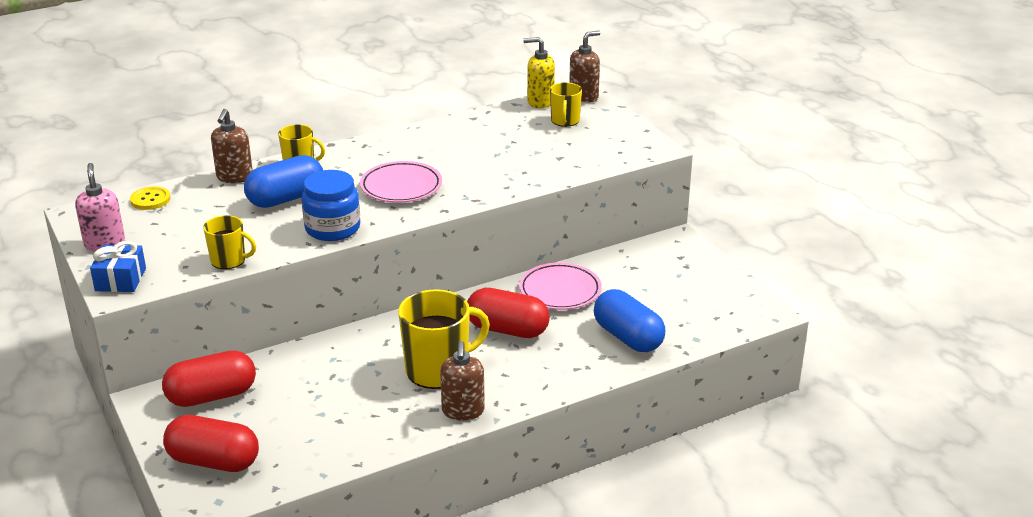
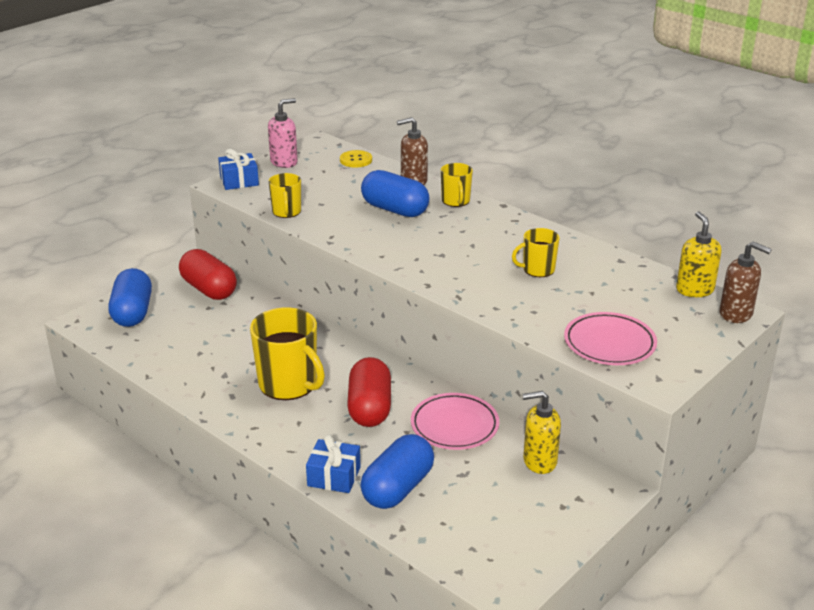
camera: 70 degrees right, 0 degrees up
red capsule [163,415,259,472] -> blue capsule [109,268,152,327]
blue jar [302,170,360,241] -> none
pink plate [360,161,442,203] -> pink plate moved to [564,312,657,365]
brown soap dispenser [440,341,485,421] -> none
yellow mug [550,82,582,127] -> yellow mug moved to [512,228,560,277]
none -> blue gift [306,434,360,493]
none -> yellow soap dispenser [523,391,561,474]

